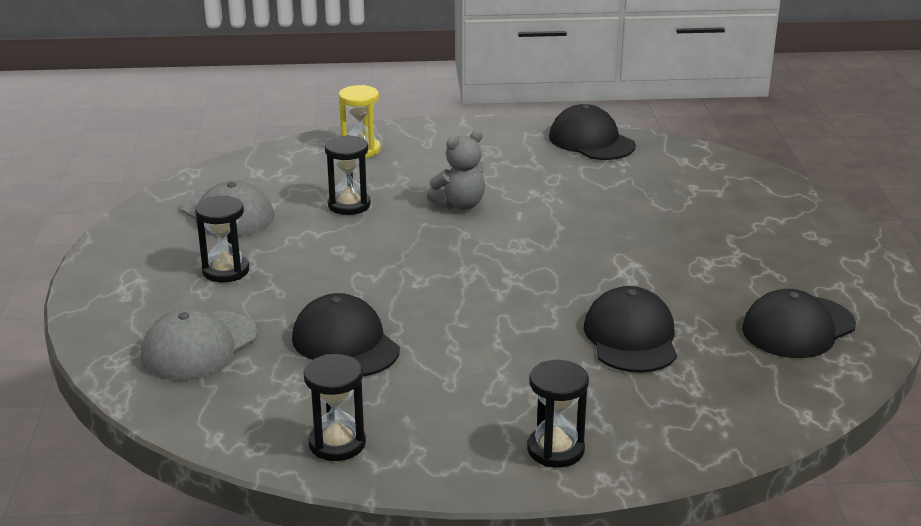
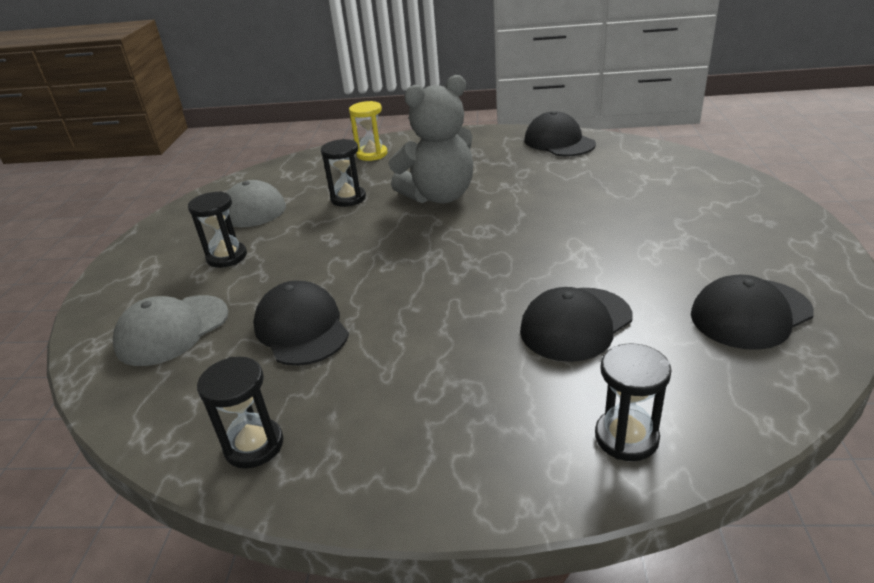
camera: 10 degrees right, 5 degrees up
grey teddy bear [427,130,485,210] -> grey teddy bear [389,75,473,204], size x1.73
black hourglass [527,360,589,467] -> black hourglass moved to [595,344,672,461]
black cap [584,286,677,373] -> black cap turned 135 degrees counterclockwise [520,287,632,362]

